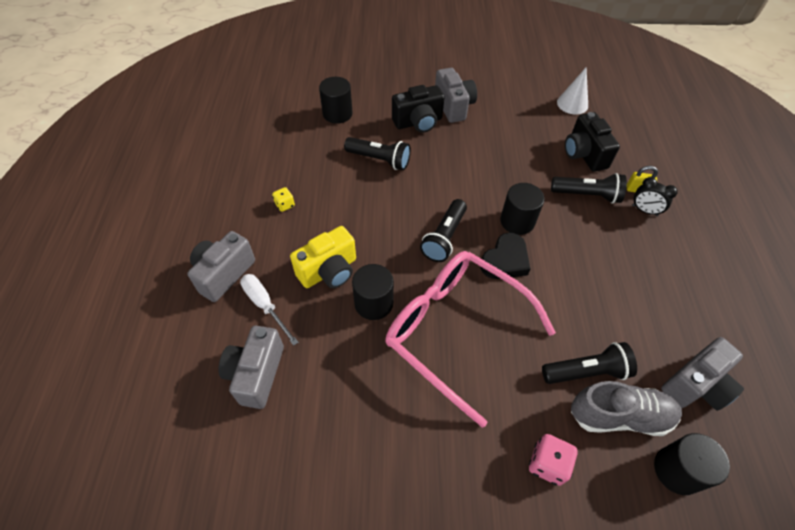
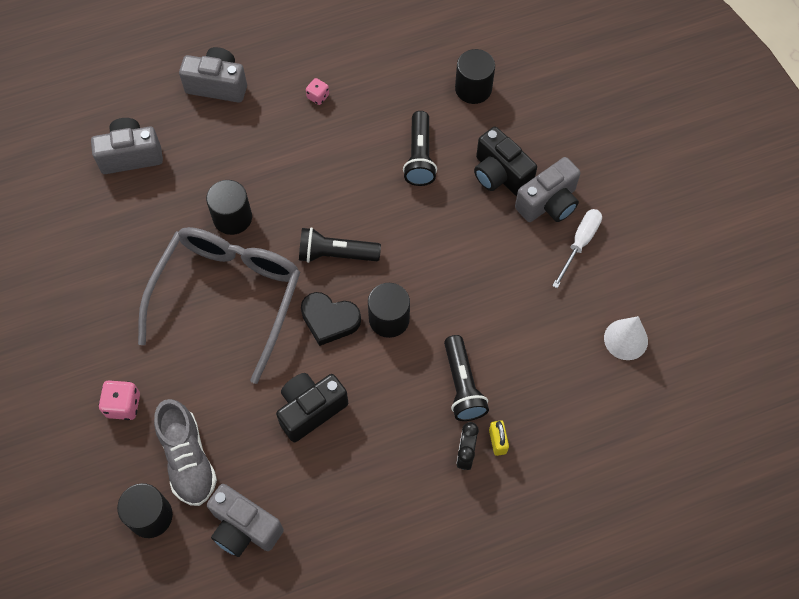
camera: 70 degrees right, 10 degrees up
white screwdriver [240,274,299,346] -> white screwdriver moved to [552,209,602,288]
yellow dice [272,187,295,212] -> pink dice [306,78,329,105]
yellow camera [290,226,356,288] -> none
pink glasses [385,251,556,428] -> grey glasses [138,227,300,384]
black flashlight [542,342,637,384] -> none
black camera [565,112,620,172] -> black camera moved to [276,373,348,442]

